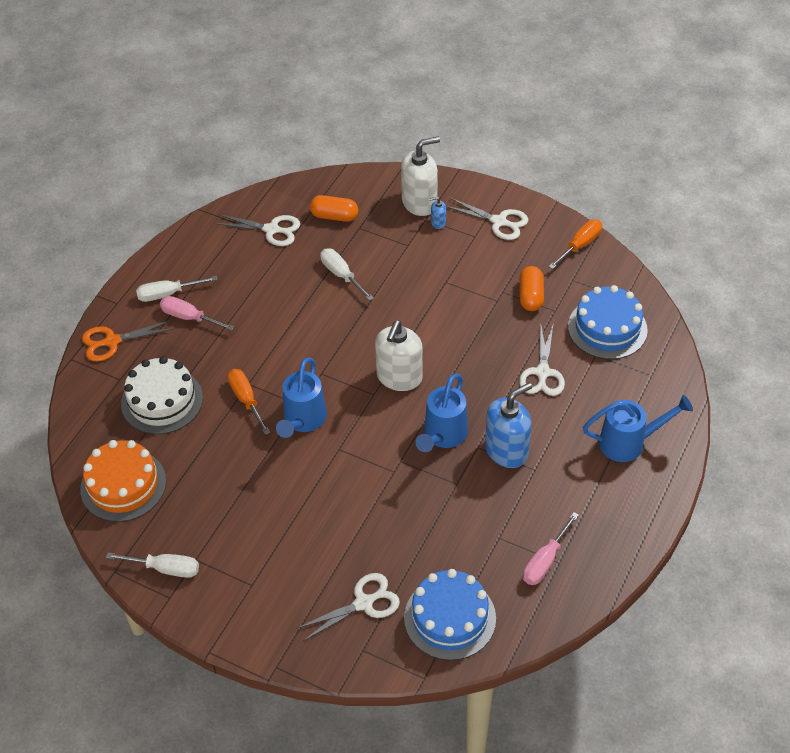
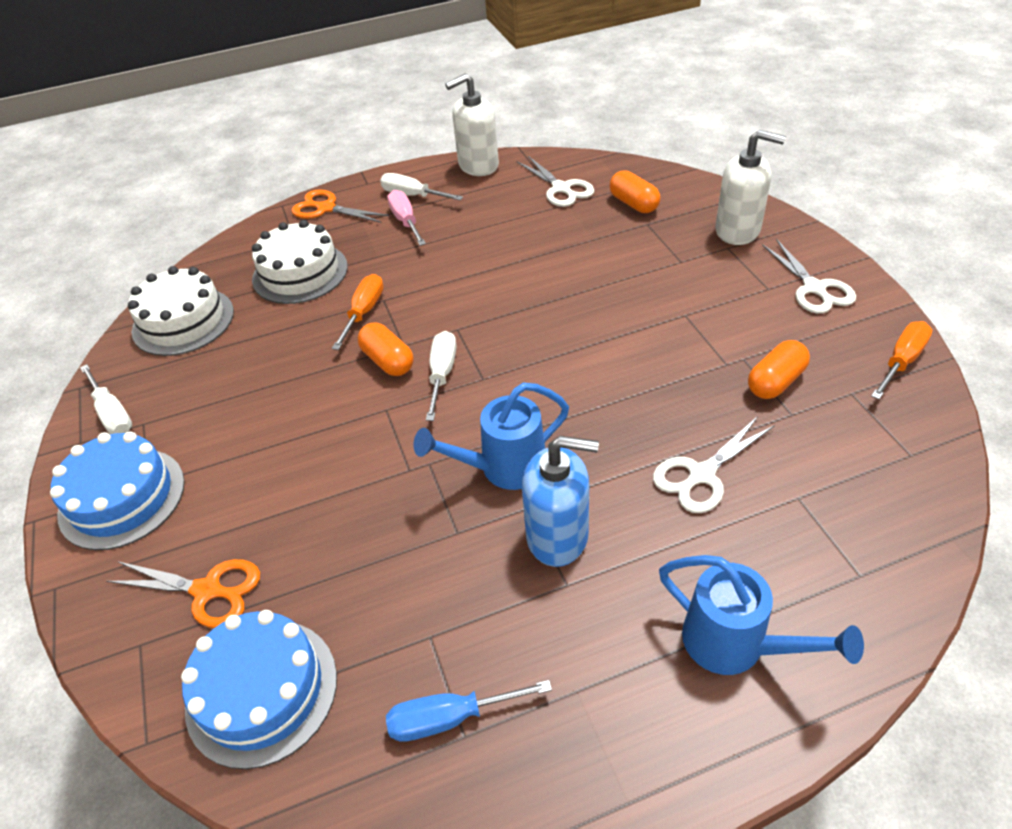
camera: 45 degrees right, 5 degrees down
orange cake [80,440,166,522] -> white cake [128,266,234,356]
blue watering can [276,357,327,438] -> orange capsule [358,323,414,376]
white scissors [296,573,400,641] -> orange scissors [106,559,260,628]
white screwdriver [320,249,374,301] -> white screwdriver moved to [426,331,457,421]
white soap dispenser [375,320,423,391] -> white soap dispenser moved to [445,74,499,176]
blue soap dispenser [429,197,446,229] -> none
pink screwdriver [523,512,579,585] -> blue screwdriver [386,680,552,742]
orange screwdriver [549,219,602,269] -> orange screwdriver turned 45 degrees counterclockwise [871,321,933,400]
blue cake [568,285,648,359] -> blue cake moved to [50,431,185,550]

